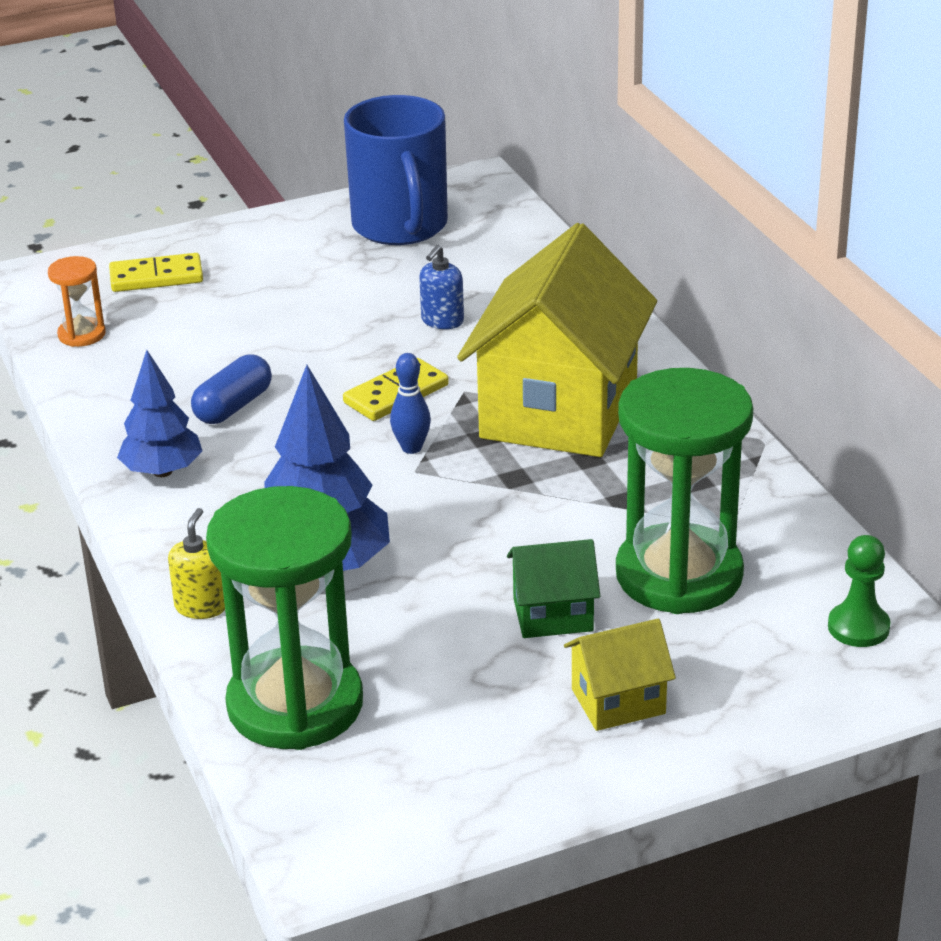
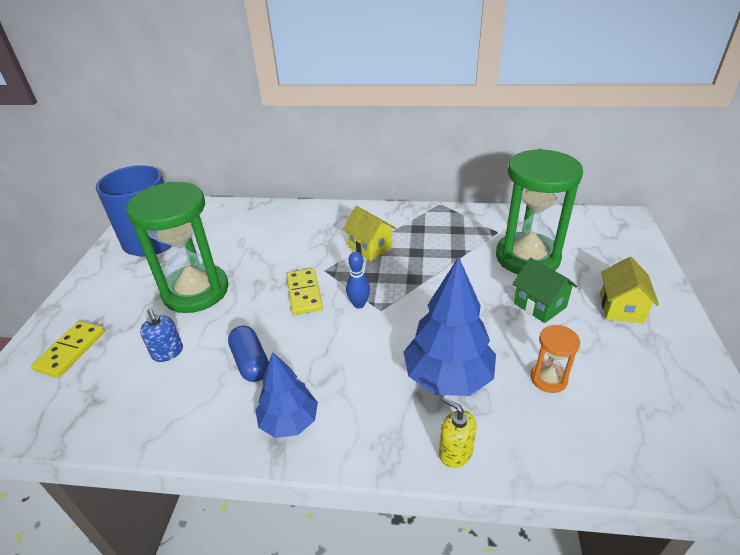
camera: 60 degrees left, 5 degrees up
orange hourglass [48,256,106,347] -> orange hourglass moved to [530,325,580,393]
green hourglass [206,486,363,750] -> green hourglass moved to [126,182,229,313]
blue soap dispenser [419,245,464,329] -> blue soap dispenser moved to [140,309,183,362]
yellow house [457,223,657,457] -> yellow house [342,206,396,261], size x0.45
green house [507,539,600,638] -> green house turned 60 degrees counterclockwise [512,257,578,323]
green pawn [828,535,891,647] -> none

